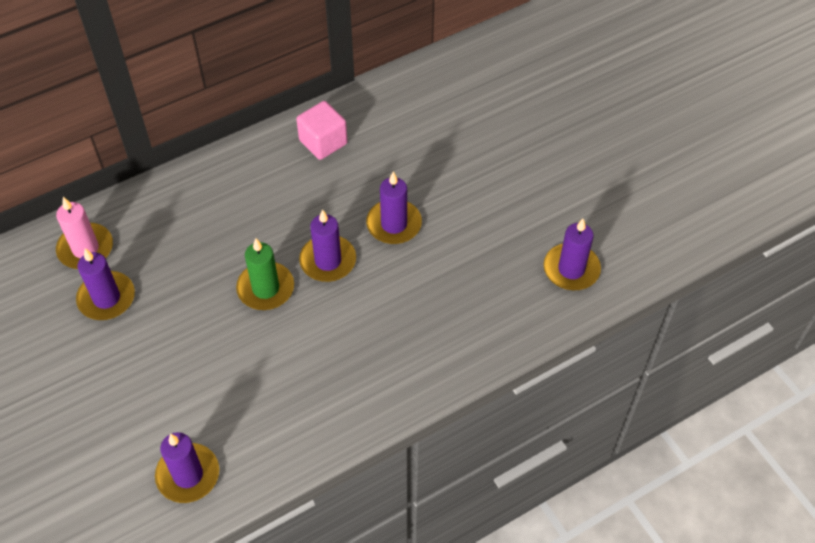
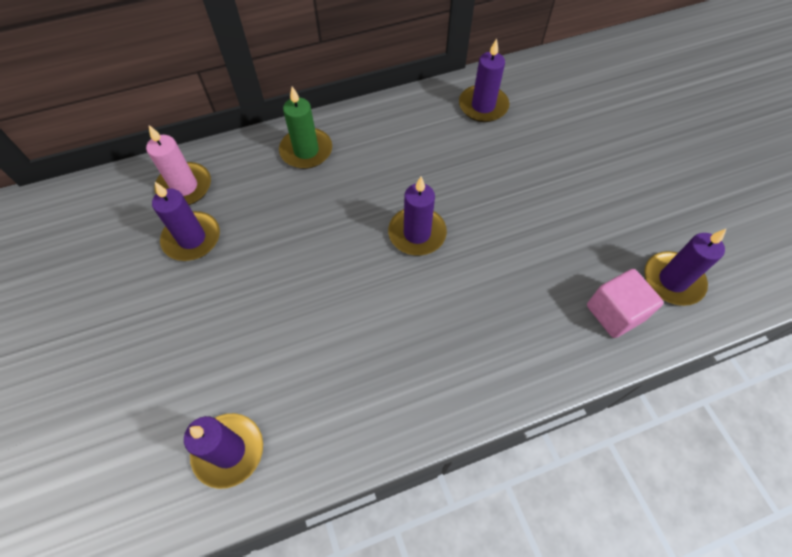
camera: 10 degrees right, 5 degrees up
green candle [236,238,294,310] -> green candle moved to [279,87,332,169]
pink cube [296,101,348,160] -> pink cube moved to [587,269,663,338]
purple candle [366,172,422,244] -> purple candle moved to [459,38,509,122]

